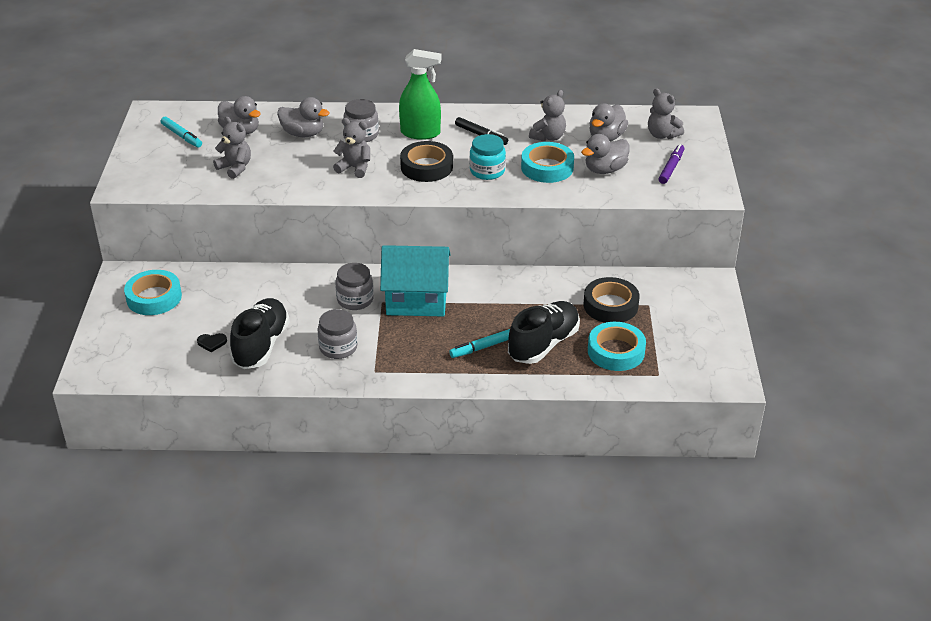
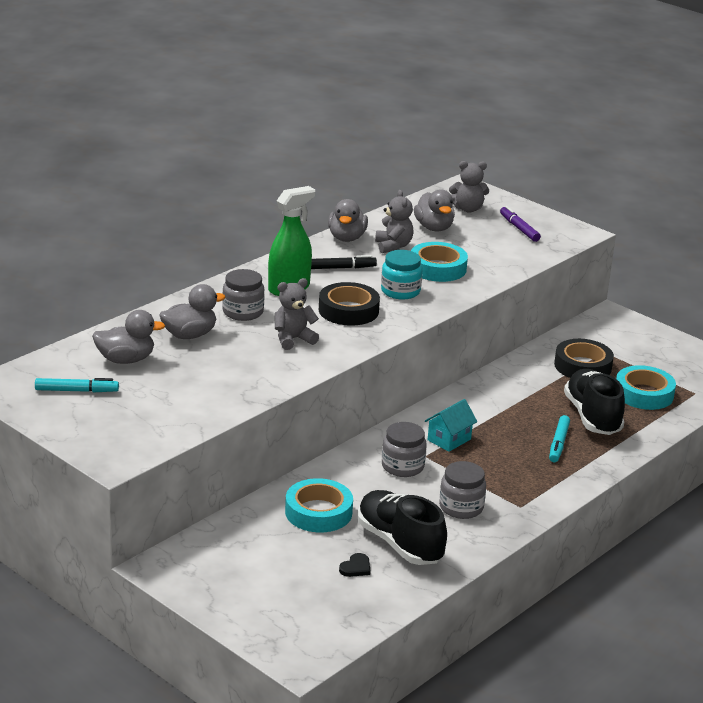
camera: 50 degrees left, 10 degrees down
turquoise tape [124,270,182,315] -> turquoise tape moved to [285,478,353,532]
grey teddy bear [213,117,251,179] -> none
turquoise house [380,245,451,317] -> turquoise house [425,399,477,452], size x0.52
grey duck [581,134,630,174] -> grey duck moved to [328,199,368,242]

